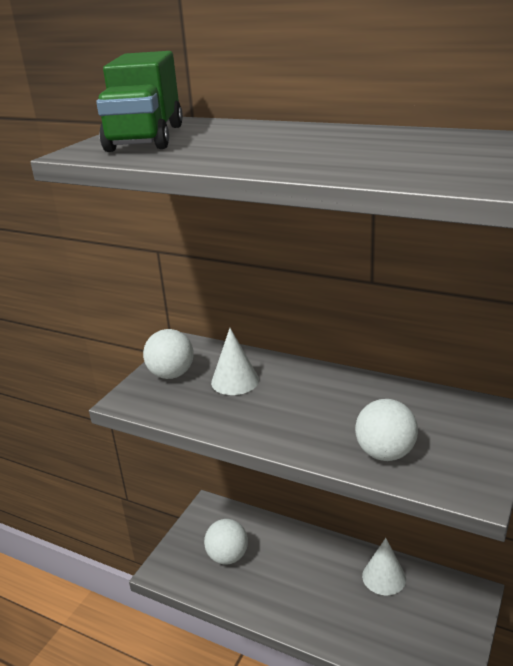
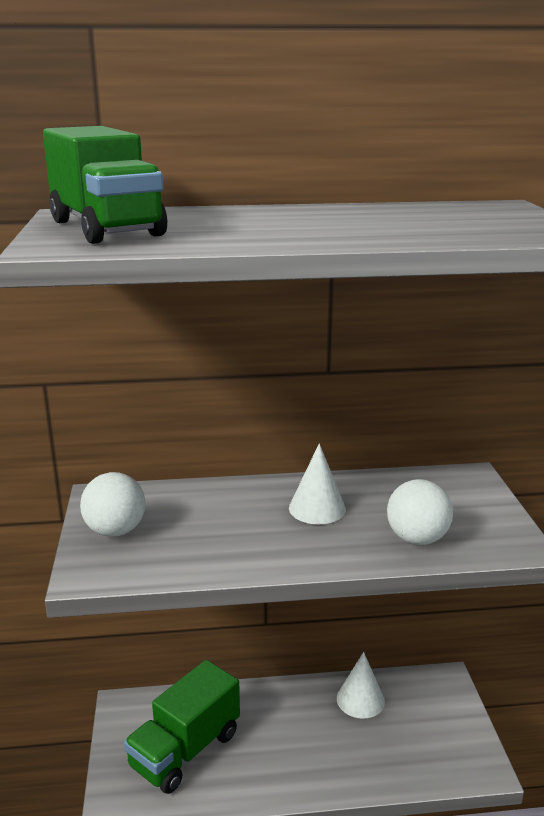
camera: 35 degrees left, 5 degrees down
white ball [204,519,248,564] -> green truck [124,660,240,794]
white cone [211,328,259,395] -> white cone moved to [289,443,346,524]

